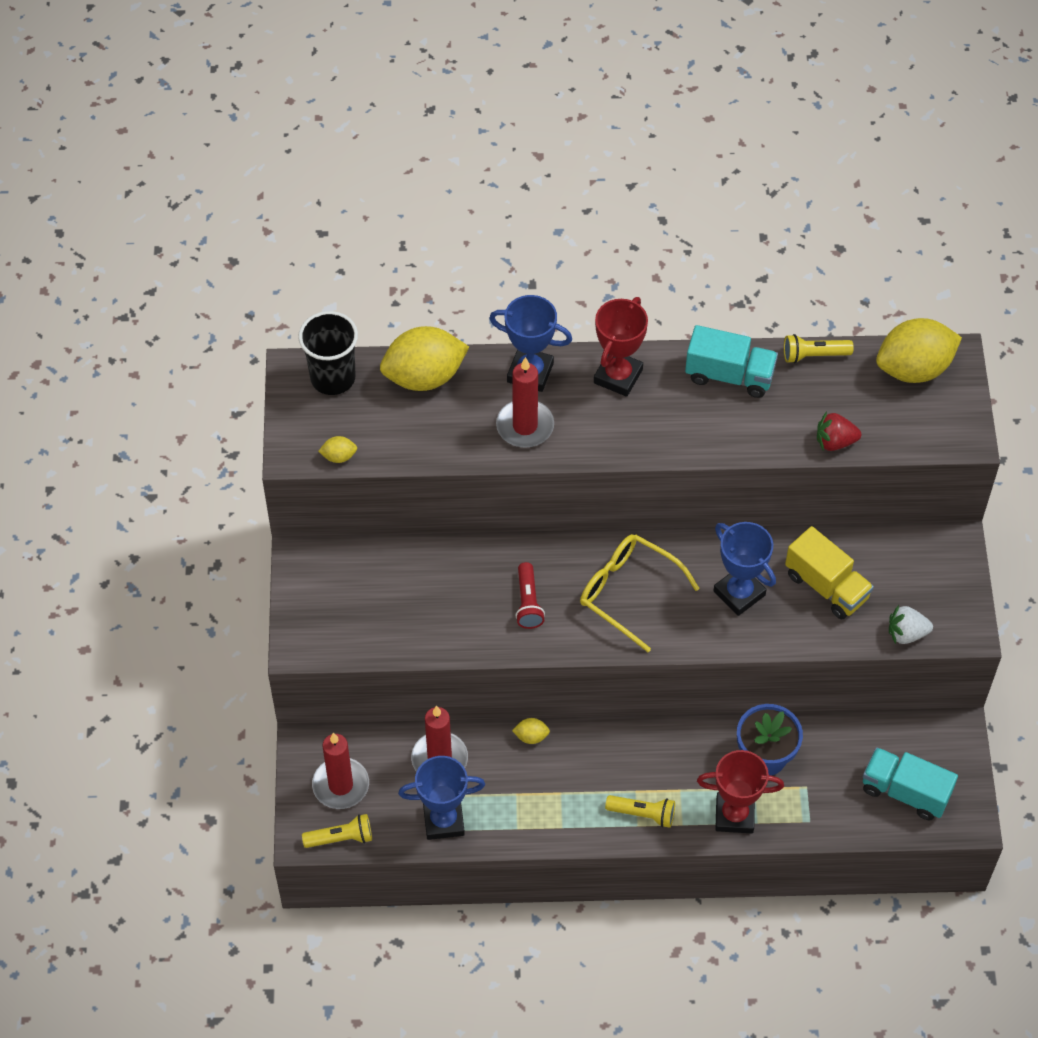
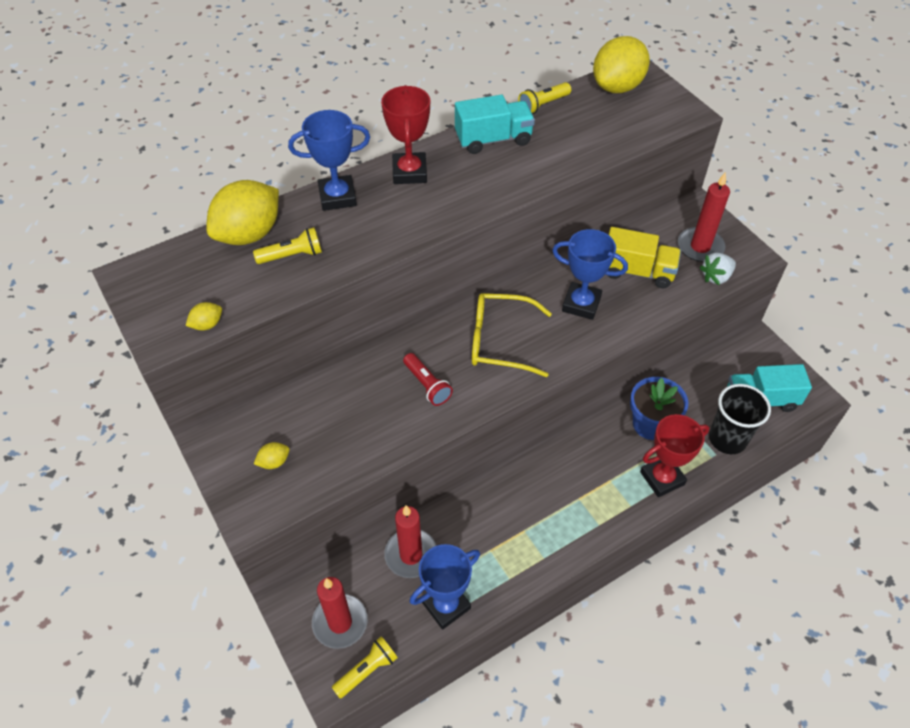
camera: 30 degrees left, 5 degrees down
black cup [298,311,358,395] -> black cup moved to [709,384,771,454]
red candle [496,357,554,448] -> red candle moved to [678,173,730,262]
yellow lemon [512,718,550,744] -> yellow lemon moved to [254,442,290,469]
yellow flashlight [605,795,675,828] -> yellow flashlight moved to [253,227,322,264]
red strawberry [817,412,861,451] -> none

